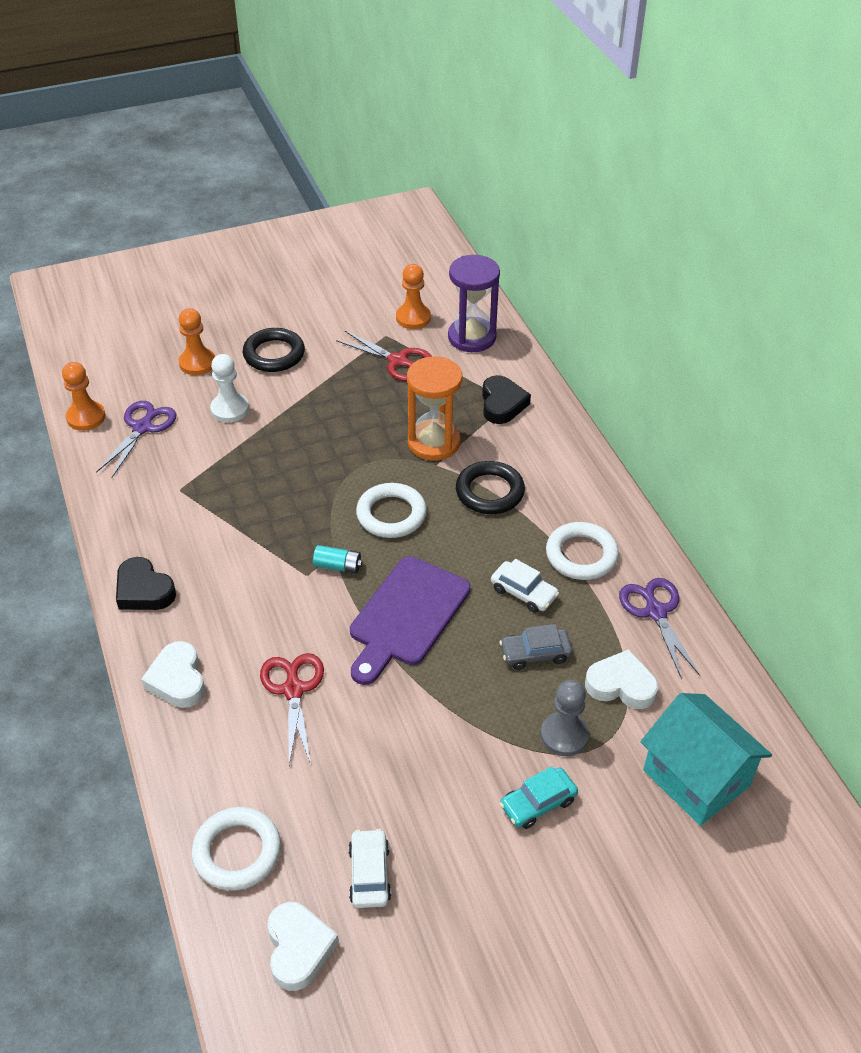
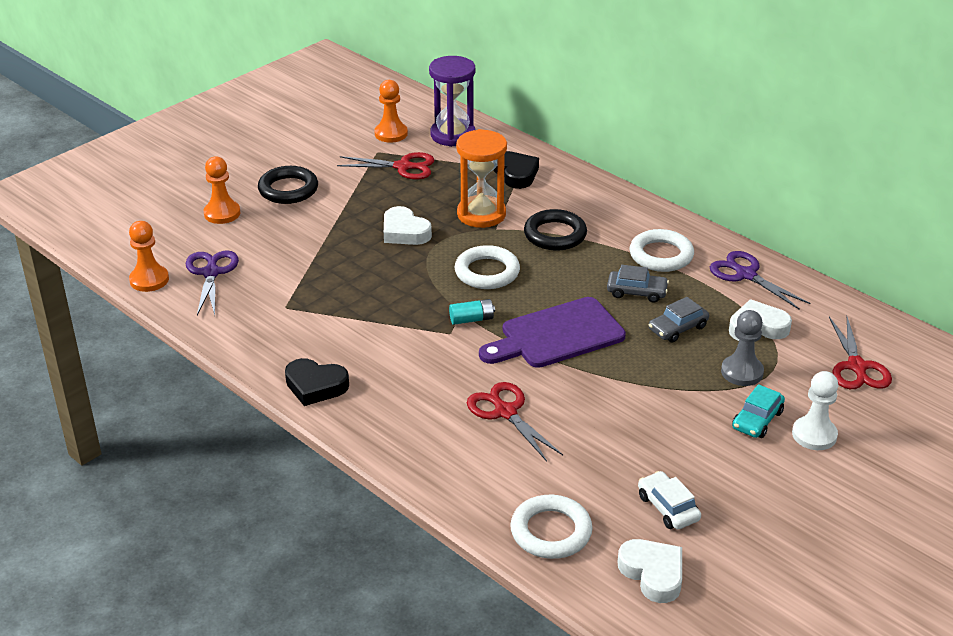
camera: 25 degrees left, 10 degrees down
white heart [141,641,205,708] -> white heart moved to [384,206,432,245]
white pawn [210,354,249,422] -> white pawn moved to [792,371,838,450]
purple cutting board [350,556,471,685] -> purple cutting board turned 60 degrees clockwise [479,297,626,368]
white car [491,559,559,613] -> grey car [607,265,669,303]
turquoise house [640,693,772,826] -> red scissors [829,317,892,389]

